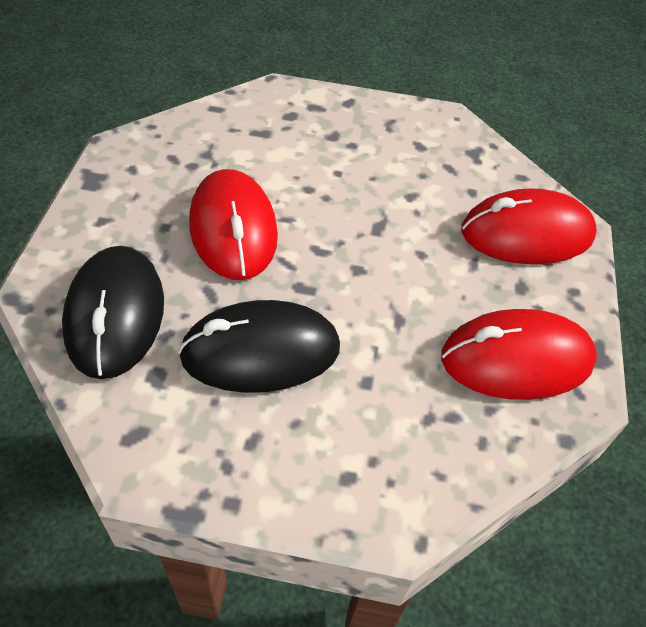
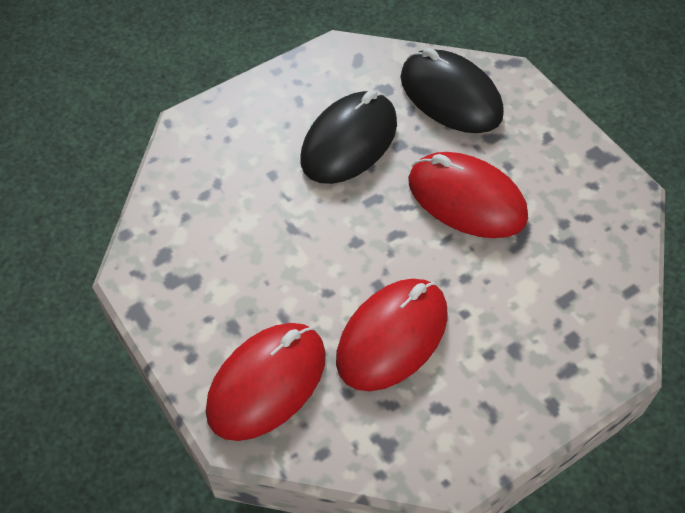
camera: 140 degrees right, 5 degrees up
red mouse [441,309,597,400] -> red mouse moved to [336,279,448,391]

